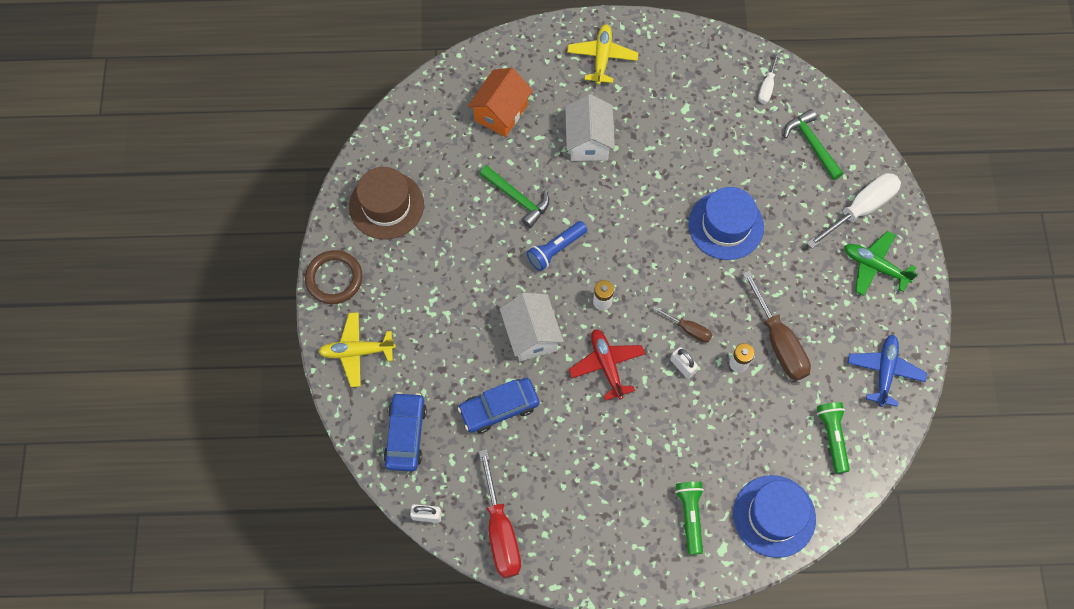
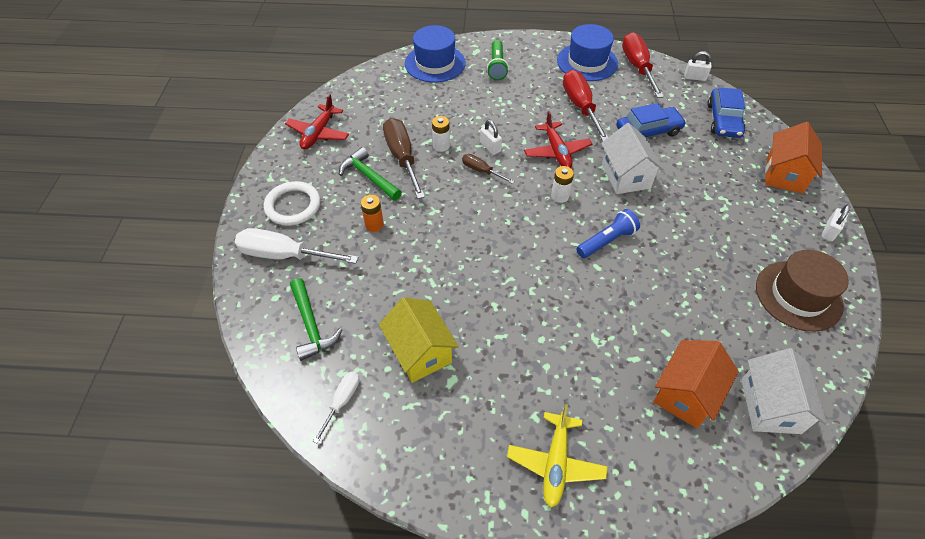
camera: 175 degrees left, 15 degrees down
brown ring [305,250,362,304] -> white padlock [821,204,851,241]
yellow plane [318,312,396,387] -> orange house [765,122,822,194]
green hammer [479,165,549,228] -> green hammer moved to [339,147,402,201]
white house [565,94,615,161] -> white house moved to [741,348,827,434]
blue hat [688,187,764,260] -> blue hat moved to [557,24,618,81]
white screwdriver [807,173,901,248] -> white screwdriver turned 45 degrees clockwise [235,228,358,264]
green flashlight [817,402,850,474] -> none
green plane [844,231,918,296] -> white ring [264,181,320,226]
blue plane [847,335,927,407] -> red plane [285,94,349,149]
none -> orange battery [361,195,384,232]
none -> yellow house [379,297,459,383]
none -> red screwdriver [563,70,608,141]

